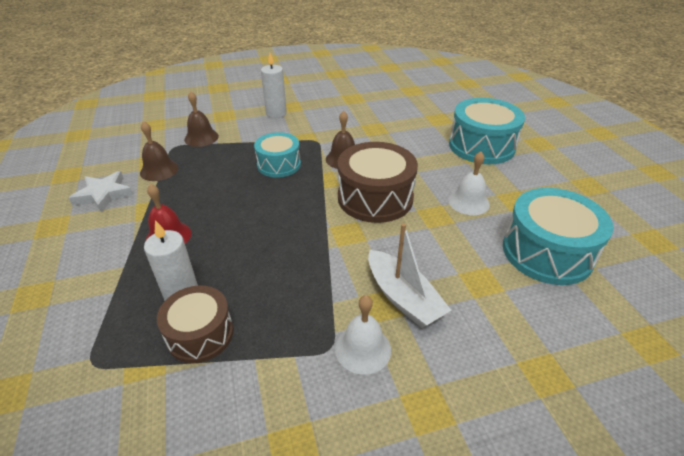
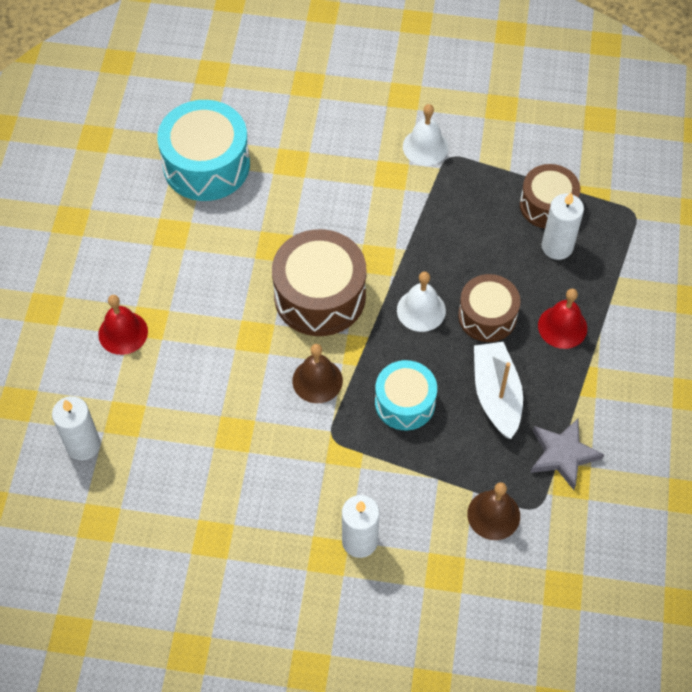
camera: 155 degrees left, 20 degrees up
white star [68,171,133,213] -> none
brown bell [140,121,178,181] -> grey star [531,419,604,490]
white boat [368,223,452,328] -> white boat moved to [474,342,523,439]
white bell [448,151,490,215] -> white bell moved to [397,271,446,332]
turquoise drum [449,98,525,164] -> red bell [98,295,148,355]
none -> white candle [52,396,101,460]
none -> brown drum [458,274,520,342]

